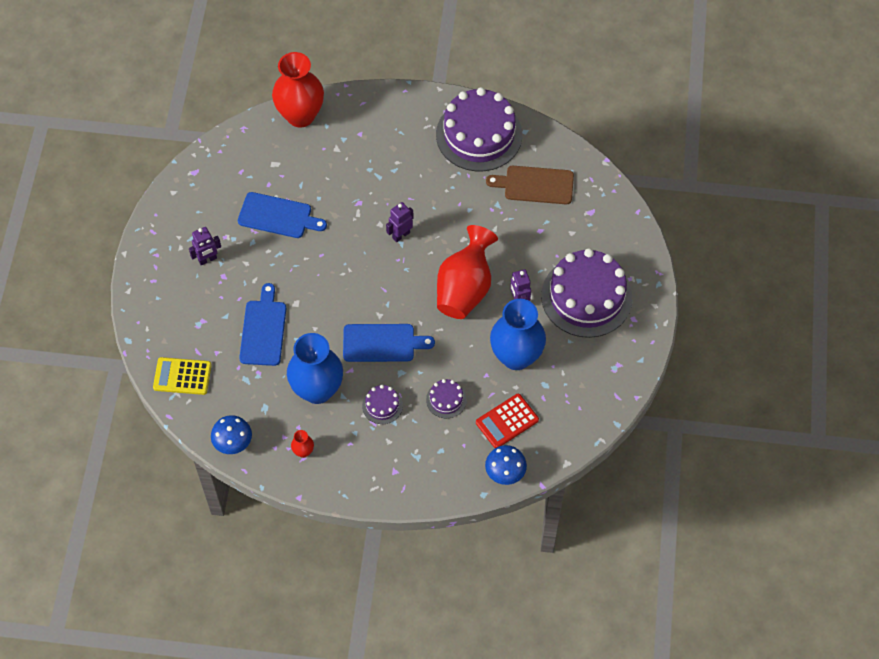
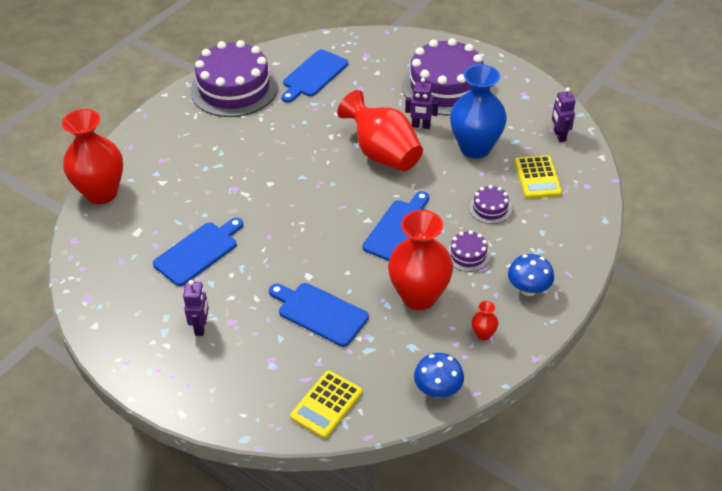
camera: 60 degrees left, 15 degrees down
blue vase [287,333,343,404] -> red vase [388,210,453,310]
purple robot [386,202,414,242] -> purple robot moved to [552,88,576,142]
red calculator [476,394,539,448] -> yellow calculator [515,155,562,199]
blue mushroom [485,445,527,485] -> blue mushroom moved to [508,254,554,296]
brown cutting board [486,166,574,204] -> blue cutting board [281,50,348,102]

